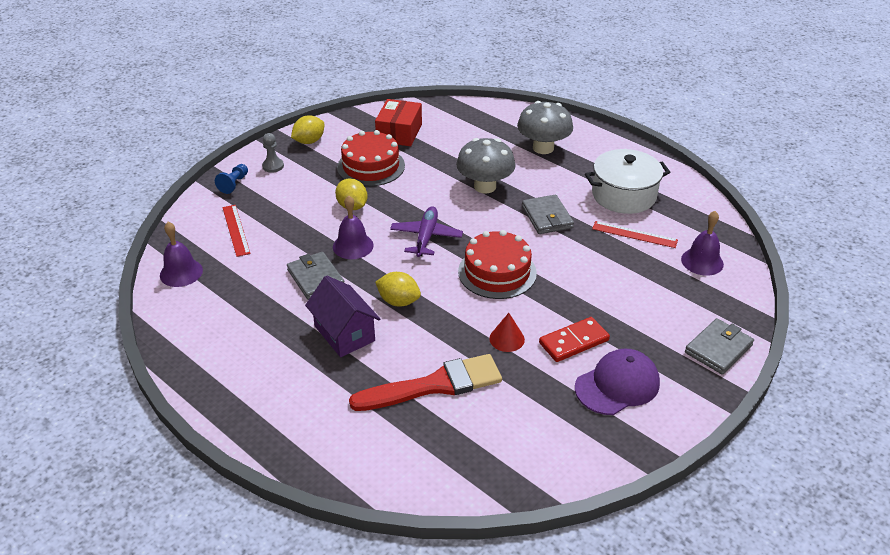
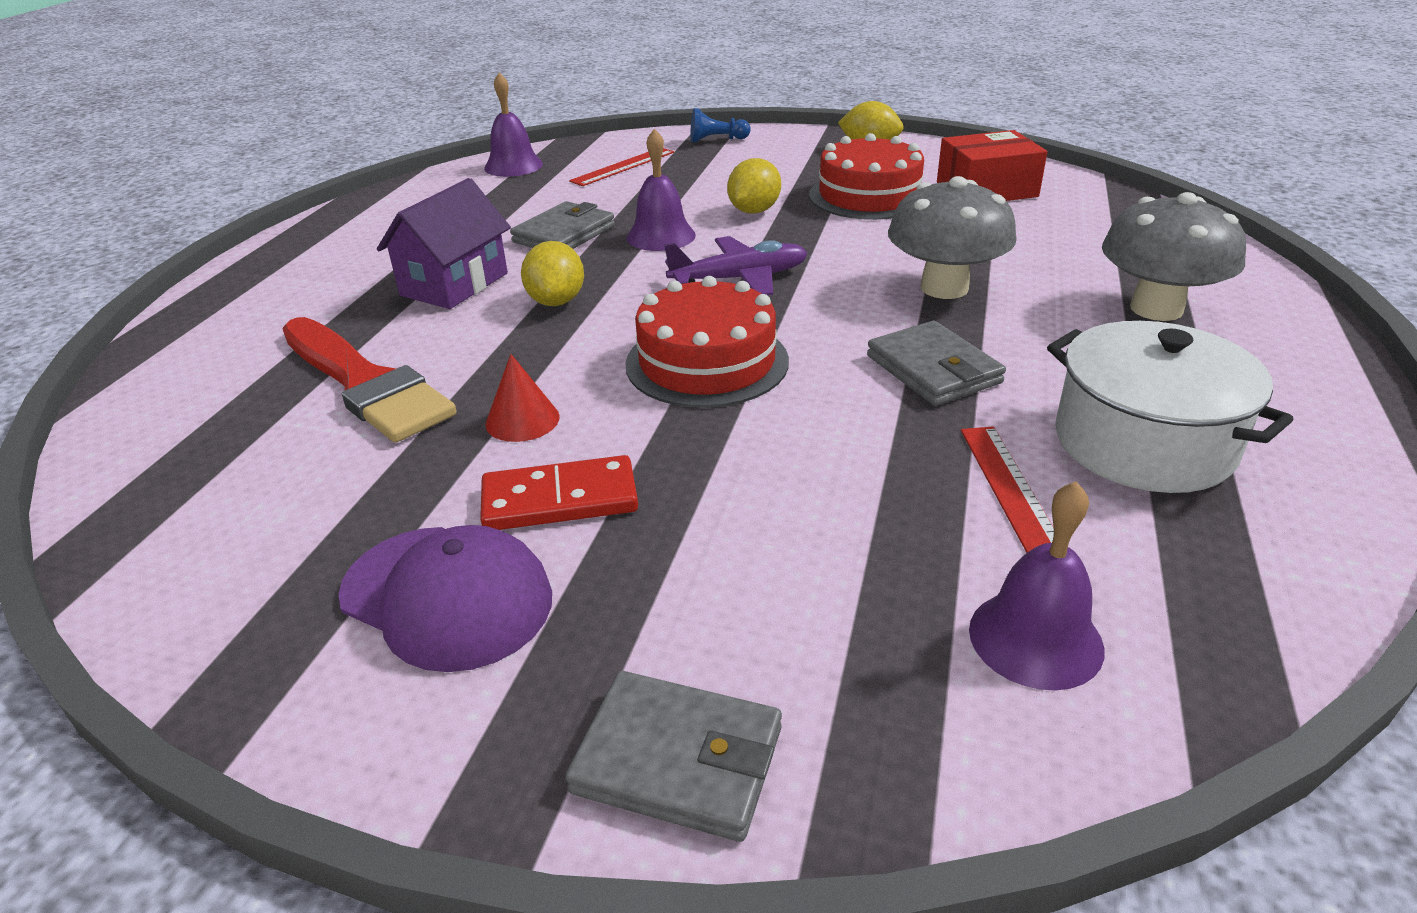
camera: 65 degrees right, 5 degrees down
grey pawn [262,133,284,173] -> none
grey wallet [522,195,574,234] -> grey wallet turned 75 degrees counterclockwise [867,321,1006,406]
red domino [539,317,610,362] -> red domino turned 45 degrees counterclockwise [480,455,638,530]

